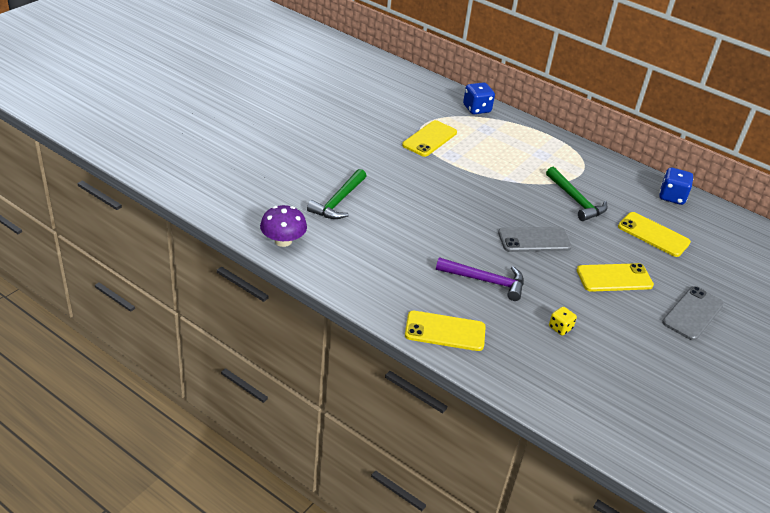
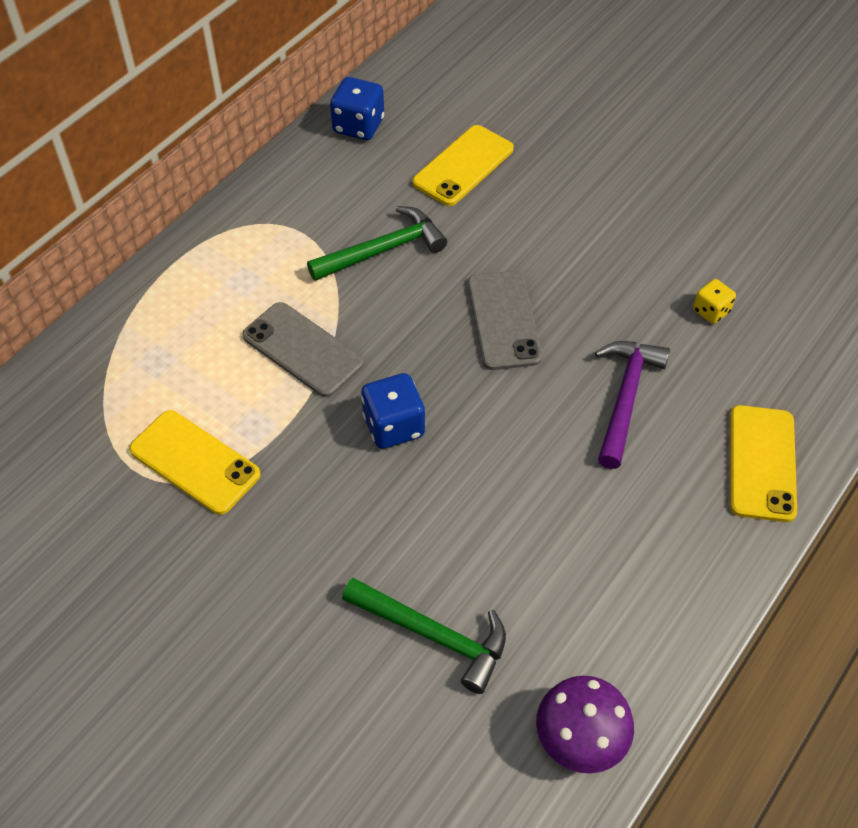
camera: 85 degrees left, 15 degrees up
blue dice [463,82,495,114] -> blue dice moved to [361,373,425,449]
yellow phone [577,263,654,292] -> none
grey phone [662,286,724,341] -> grey phone moved to [242,302,364,397]

